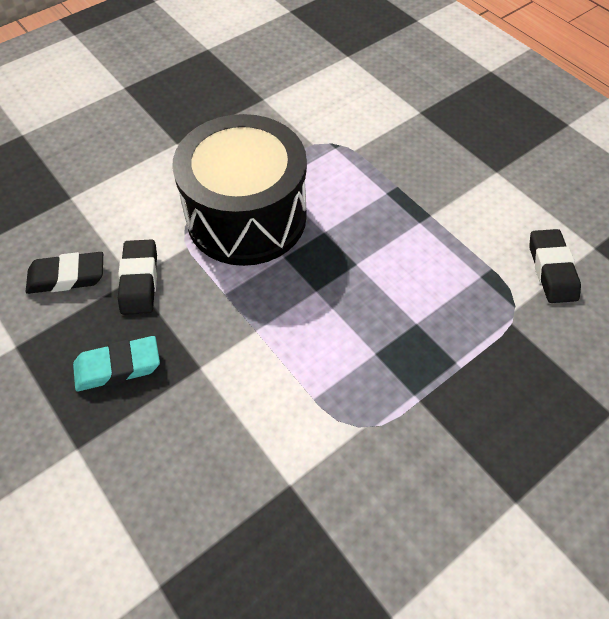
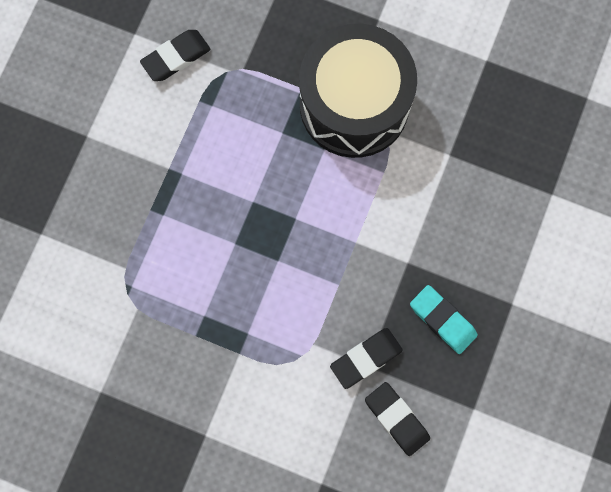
camera: 120 degrees left, 20 degrees up
black drum [172,114,307,266] -> black drum moved to [299,24,417,158]

